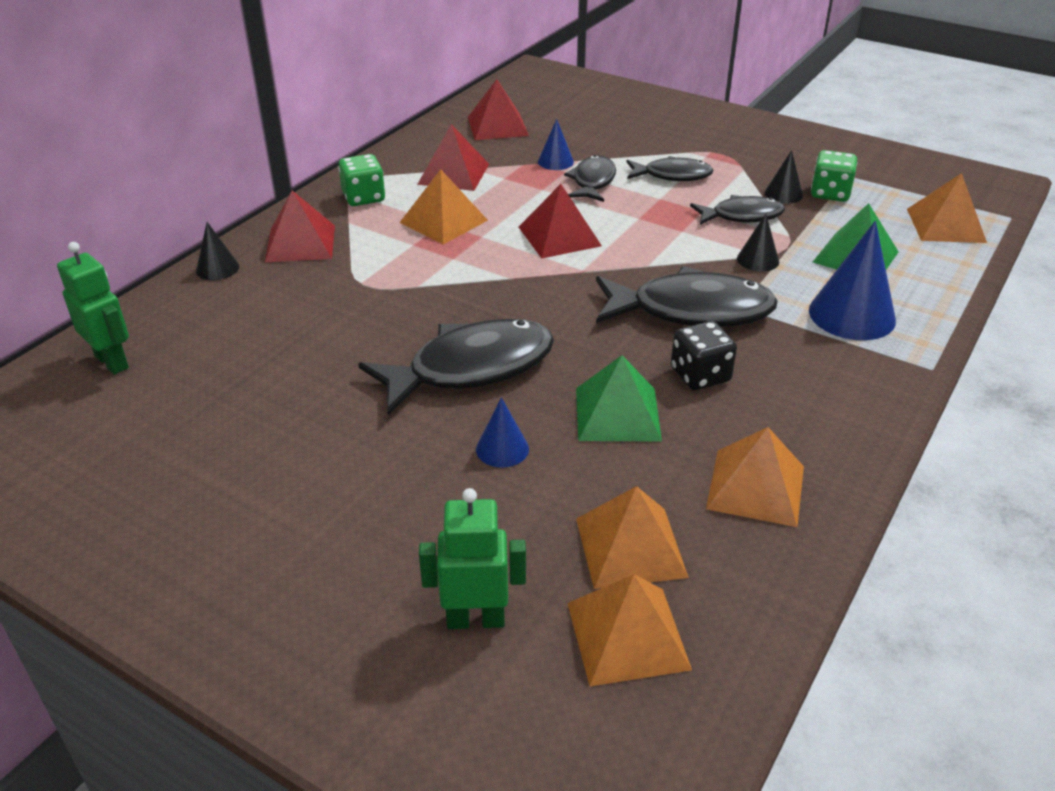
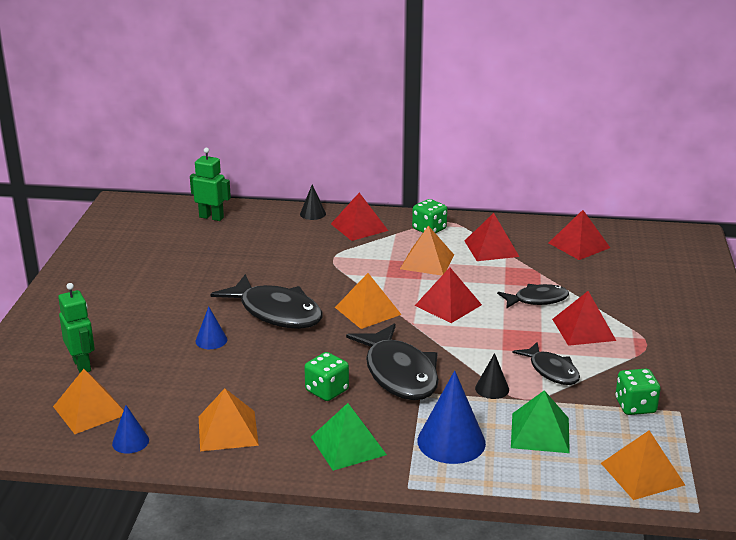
camera: 65 degrees right, 10 degrees down
green robot [57,242,129,374] -> green robot turned 90 degrees counterclockwise [190,148,231,221]
blue cone [538,119,574,170] -> blue cone moved to [112,405,149,454]
green pyramid [576,355,662,442] -> green pyramid moved to [311,403,387,471]
orange pyramid [576,486,689,589] -> orange pyramid moved to [335,273,402,329]
black fish [627,156,714,181] -> red pyramid [552,291,616,346]
black dice [671,321,737,390] -> green dice [304,352,349,401]
black cone [765,150,803,204] -> none

